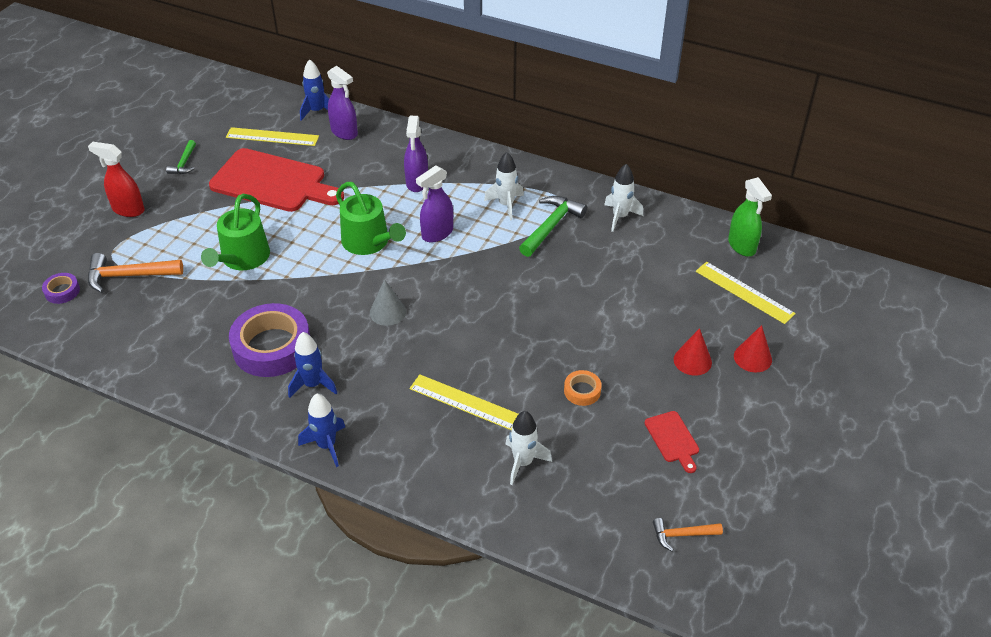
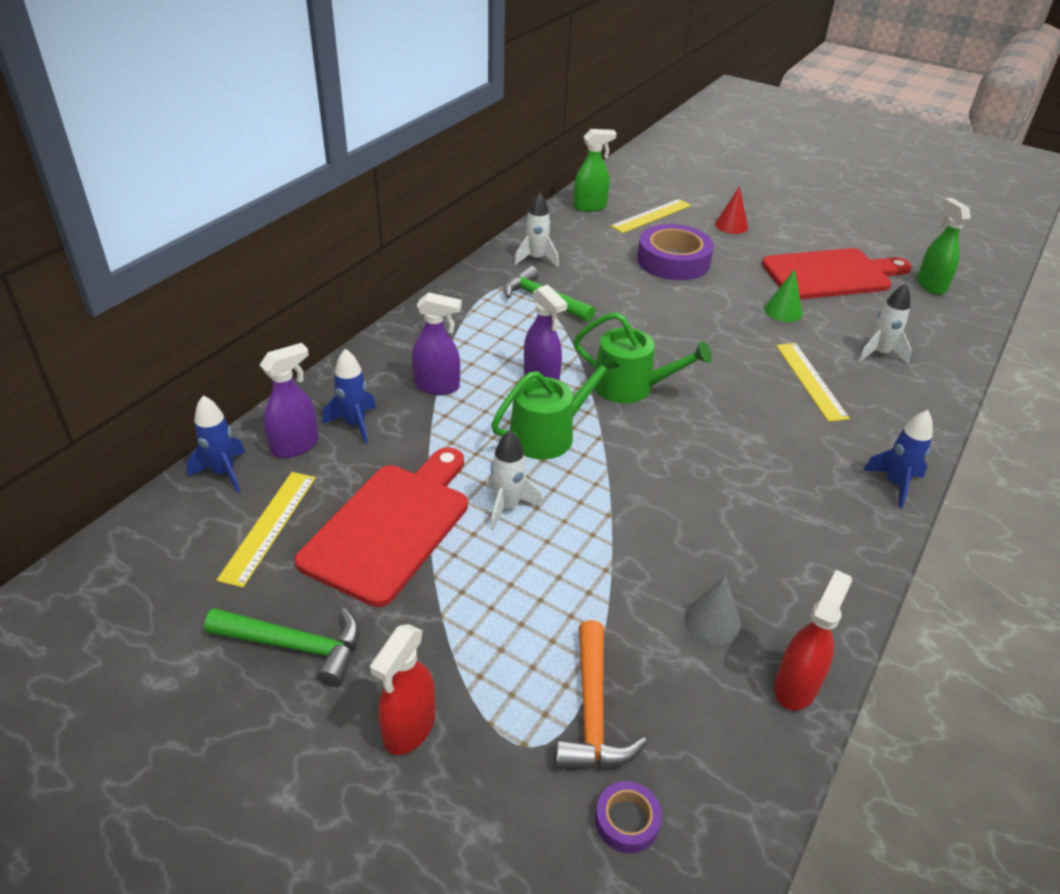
camera: 85 degrees left, 5 degrees down
green hammer [166,140,196,174] -> green hammer [204,608,360,687], size x1.71
green watering can [201,194,270,271] -> green watering can moved to [574,312,712,403]
purple tape [229,303,310,377] -> purple tape moved to [637,224,714,280]
blue rocket [288,332,337,398] -> blue rocket moved to [322,349,376,444]
grey cone [370,279,406,326] -> grey cone moved to [684,575,741,645]
yellow ruler [409,374,519,430] -> yellow ruler turned 45 degrees counterclockwise [776,343,850,422]
white rocket [484,152,524,220] -> white rocket moved to [487,430,543,531]
orange tape [564,370,602,406] -> green cone [764,269,803,322]
red cutting board [645,411,699,473] -> red cutting board [762,248,912,300], size x2.28
orange hammer [653,518,723,551] -> green spray bottle [917,198,971,295]
red cone [674,328,712,376] -> none
none -> red spray bottle [774,570,852,711]

